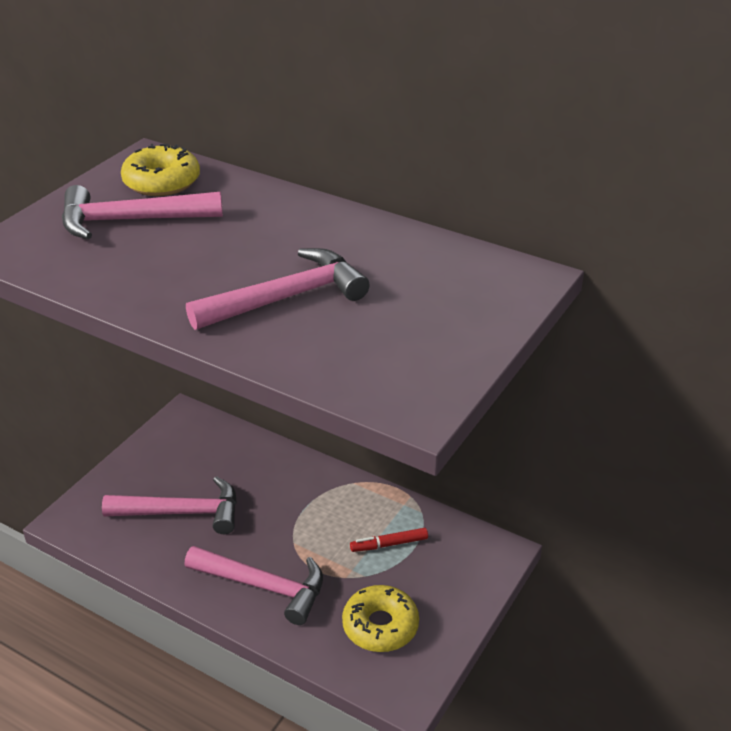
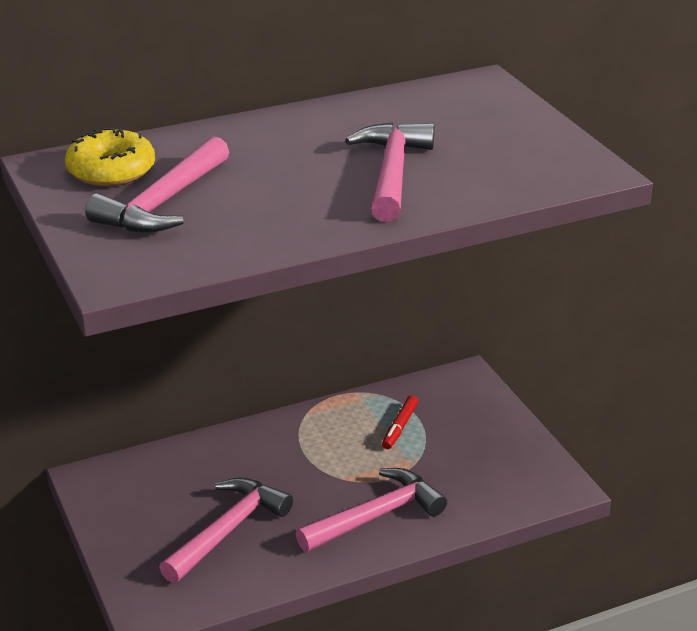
camera: 55 degrees left, 5 degrees down
yellow donut [342,585,419,652] -> none

